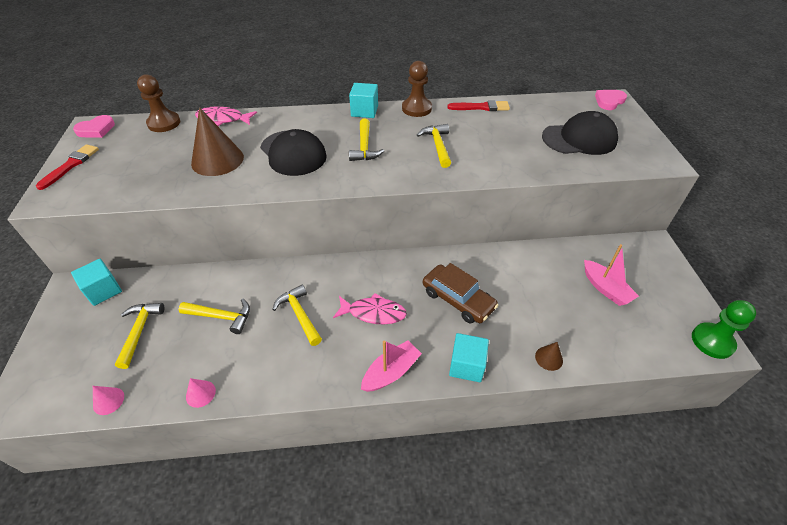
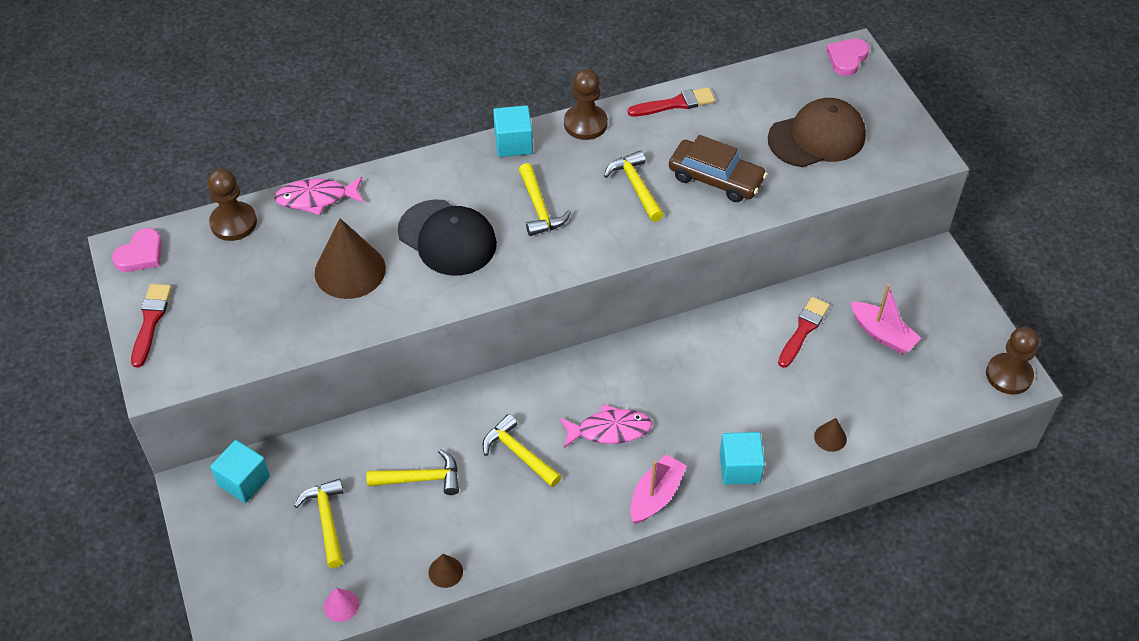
camera: 15 degrees left, 5 degrees up
pink cone [186,378,216,408] -> brown cone [428,554,463,588]
brown car [423,263,499,324] -> brown car moved to [669,135,767,202]
black cap [542,111,618,155] -> brown cap [768,98,866,167]
green pawn [692,300,756,359] -> brown pawn [986,327,1039,395]
none -> red brush [778,297,830,368]

